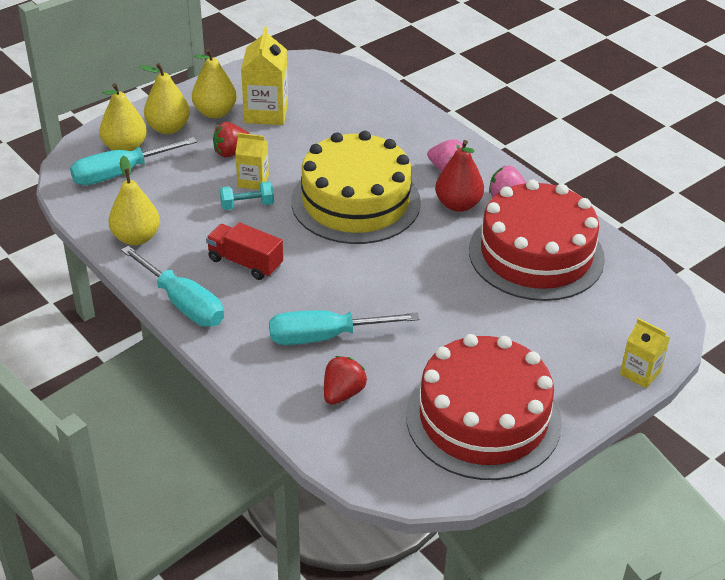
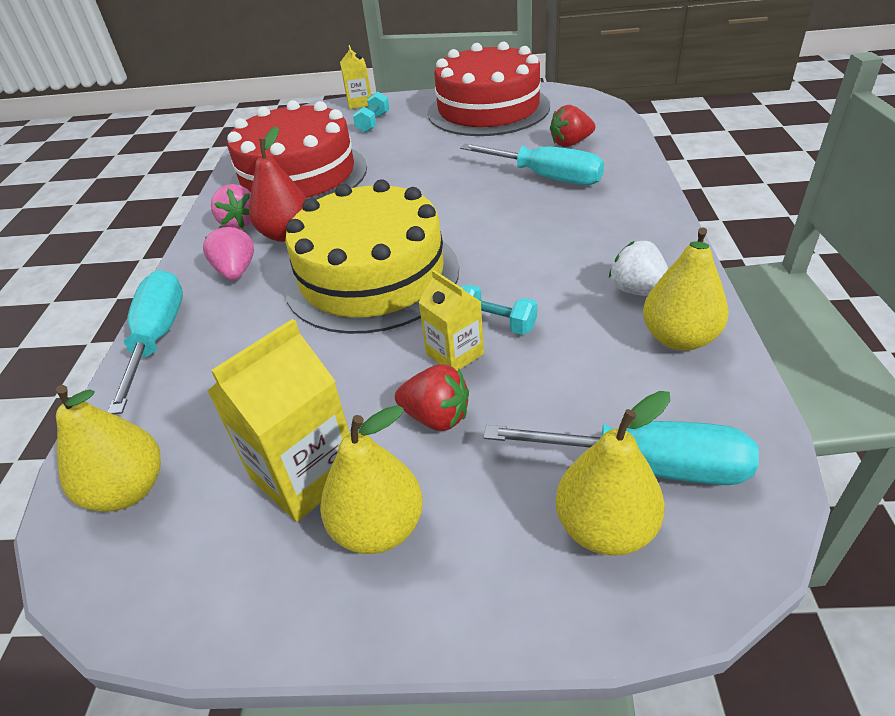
camera: 135 degrees left, 0 degrees up
turquoise screwdriver [121,246,224,327] -> turquoise screwdriver moved to [108,270,183,414]
yellow pear [139,63,190,134] -> yellow pear moved to [56,385,161,512]
red truck [206,222,283,280] -> none
none -> turquoise dumbbell [353,92,390,133]
none -> white strawberry [609,241,668,296]

